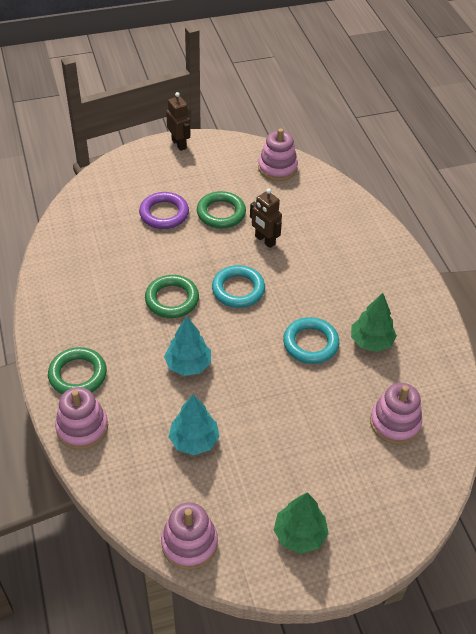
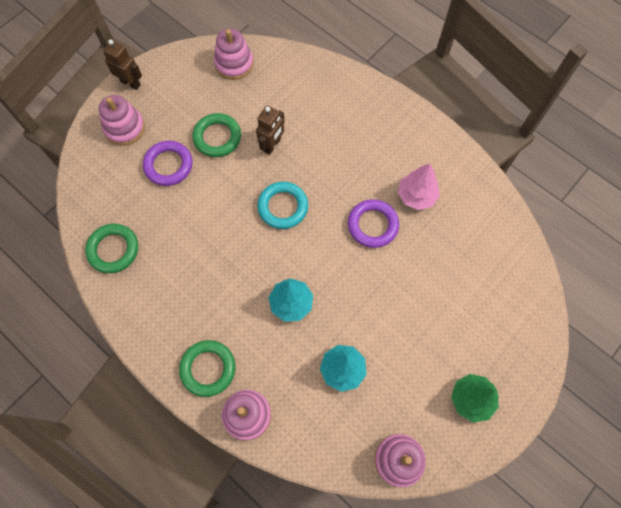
camera: 30 degrees left, 20 degrees up
green ring [145,275,199,318] -> green ring moved to [85,224,138,273]
brown robot [250,188,282,248] -> brown robot turned 75 degrees counterclockwise [256,105,285,155]
turquoise ring [283,317,339,364] -> purple ring [348,199,399,248]
green tree [351,293,397,352] -> pink tree [398,164,440,210]
pink stacking toy [370,383,422,444] -> pink stacking toy moved to [99,95,145,146]

